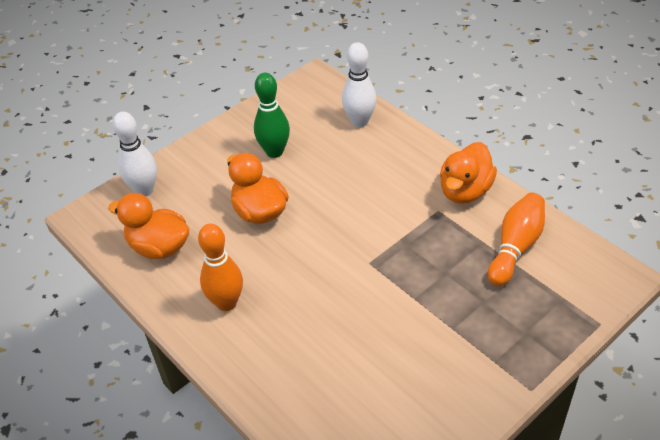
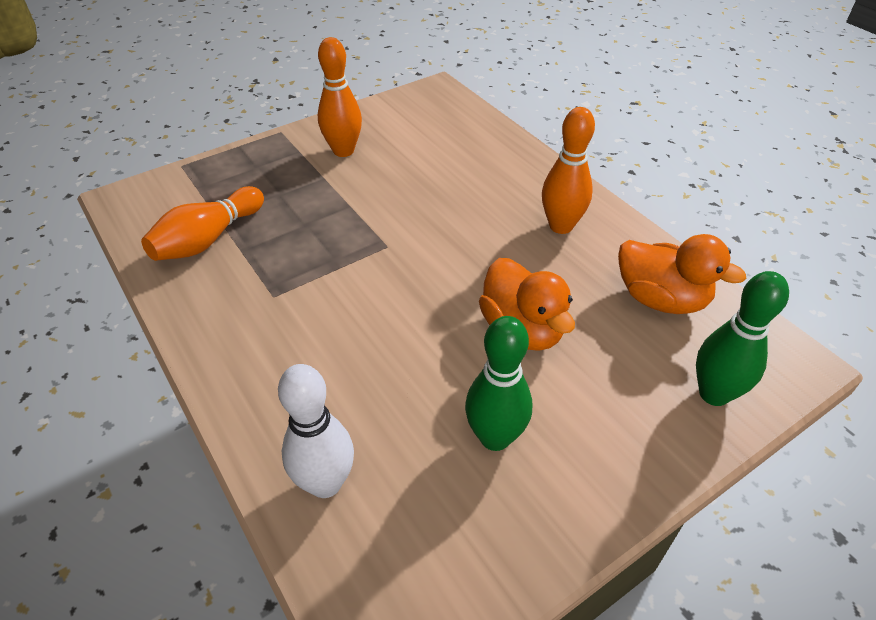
camera: 175 degrees left, 0 degrees up
white bowling pin [113,112,157,197] -> green bowling pin [696,271,789,406]
orange duck [440,142,497,204] -> none
none -> orange bowling pin [318,37,362,157]

